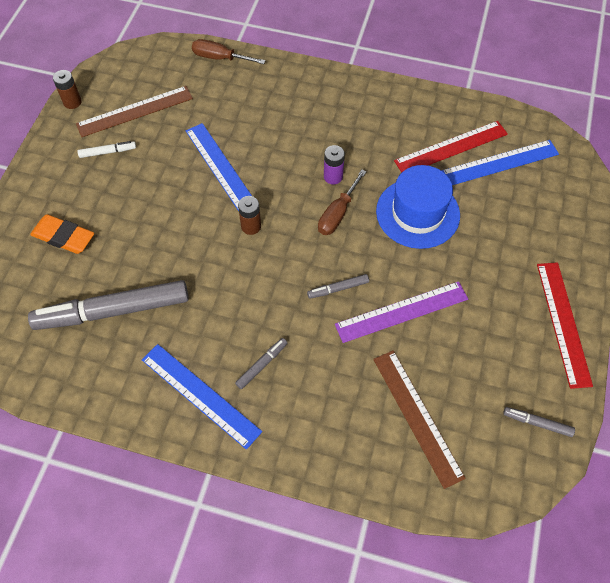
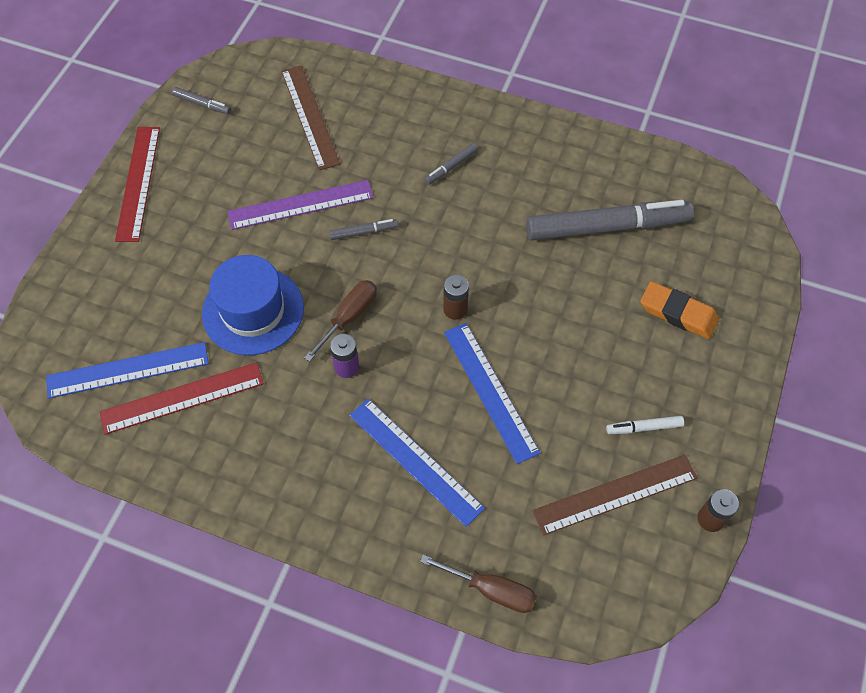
camera: 175 degrees left, 0 degrees up
blue ruler [142,344,262,450] -> blue ruler moved to [349,399,485,527]

